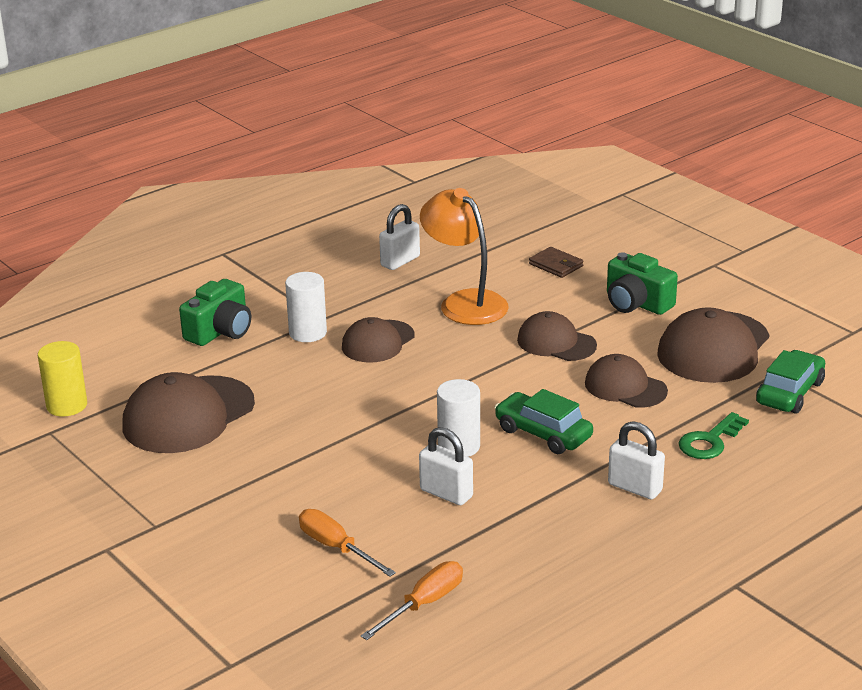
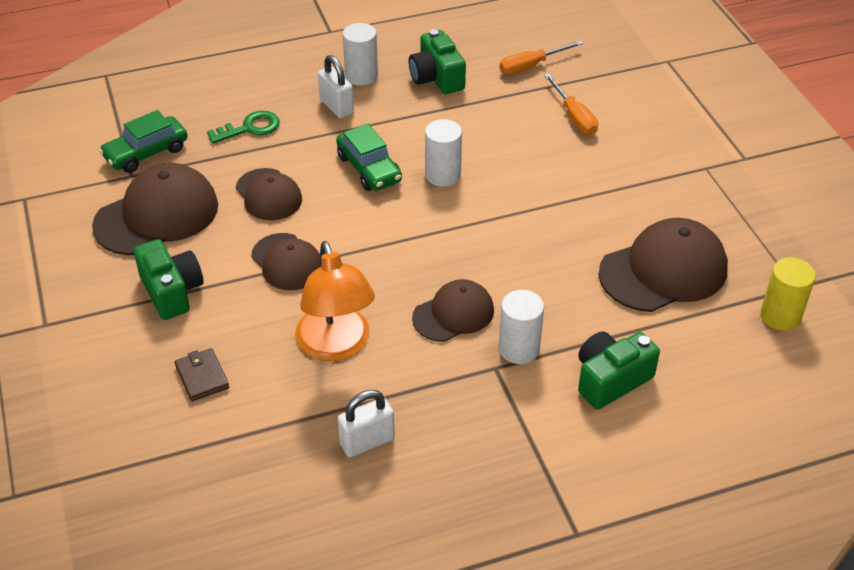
camera: 160 degrees left, 15 degrees up
white padlock [419,427,473,505] -> none
none -> white cylinder [343,23,378,86]
none -> green camera [409,29,466,94]

